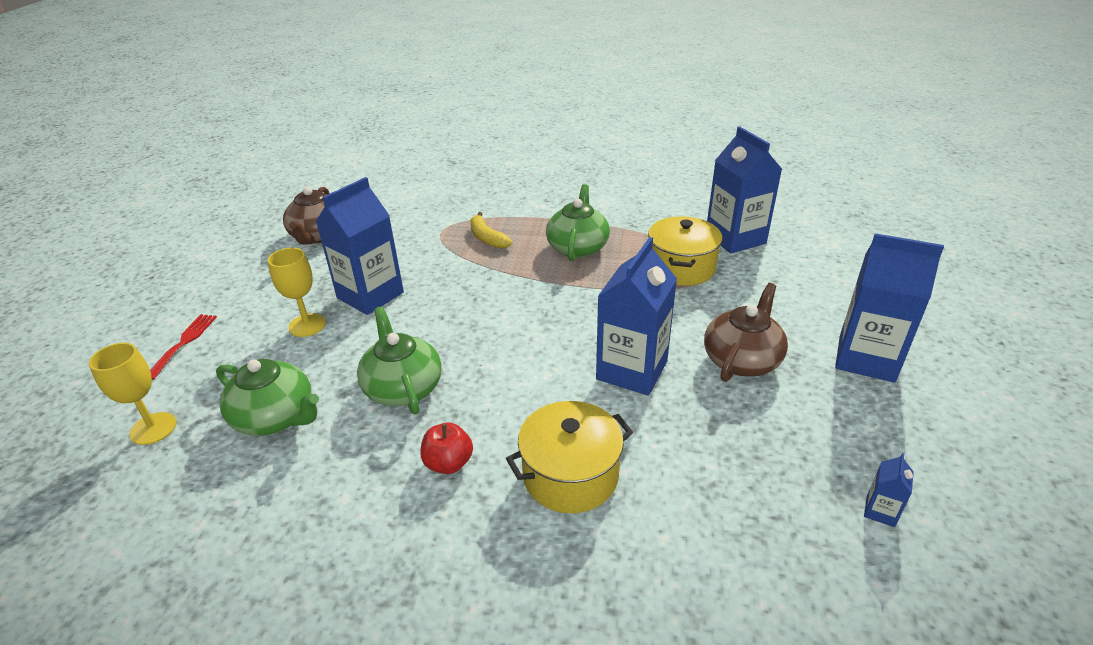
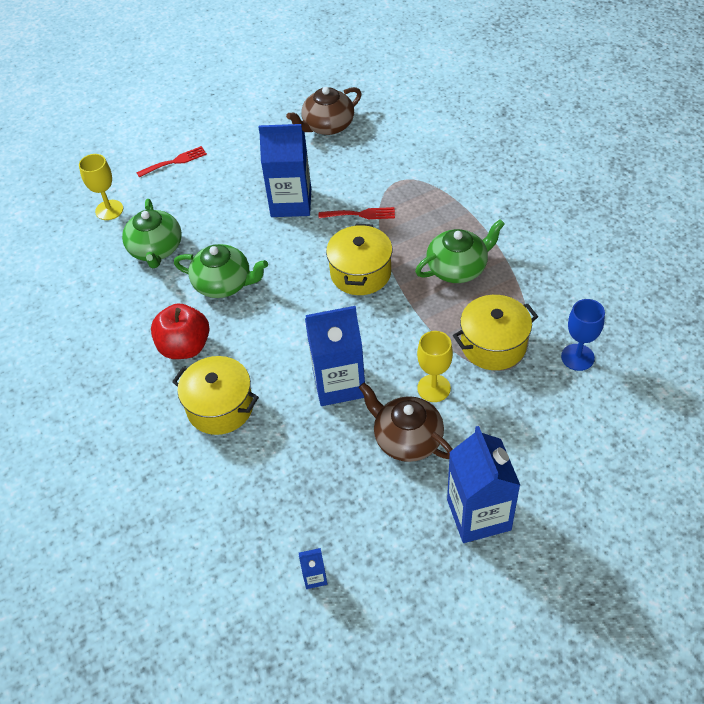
camera: 55 degrees right, 15 degrees up
yellow goblet [268,248,326,337] -> yellow goblet moved to [417,331,453,402]
green teapot [357,307,442,414] -> green teapot turned 75 degrees clockwise [174,244,268,298]
red apple [420,423,473,474] -> red apple [151,303,209,359], size x1.61
yellow banana [470,212,513,249] -> none
brown teapot [704,283,788,382] -> brown teapot turned 135 degrees counterclockwise [359,383,453,462]
blue carton [707,126,783,254] -> blue goblet [561,299,605,371]
none -> red fork [319,207,395,219]
none -> yellow pot [326,224,392,295]

